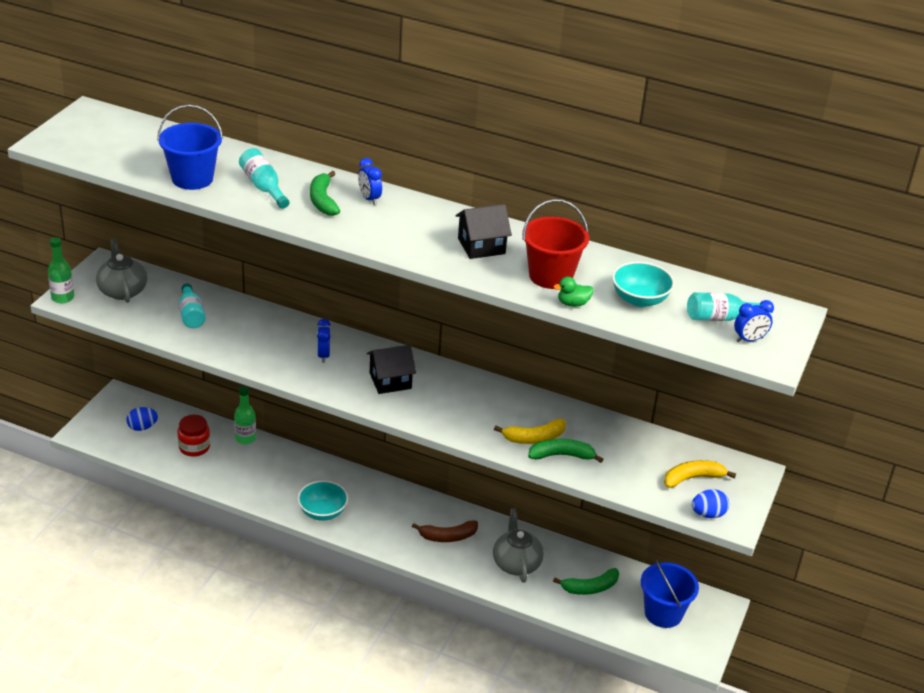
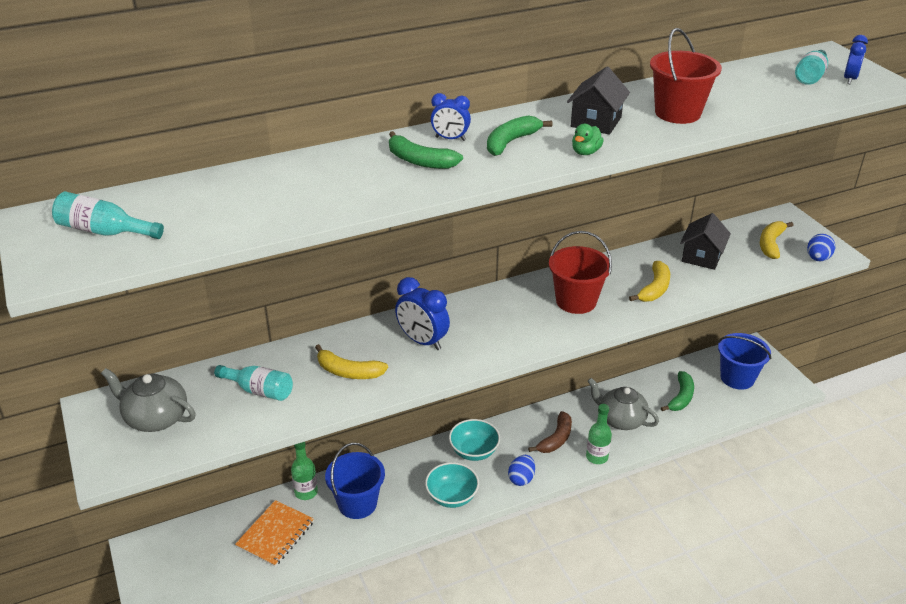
camera: 45 degrees left, 0 degrees up
green bottle [48,237,74,303] -> green bottle moved to [586,404,612,464]
blue egg [126,407,158,431] -> blue egg moved to [508,455,535,486]
blue bucket [157,105,223,190] -> blue bucket moved to [325,443,385,519]
red jar [177,415,210,456] -> orange notebook [235,500,314,567]
turquoise bottle [239,148,289,209] -> turquoise bottle moved to [52,191,164,239]
blue clock [317,319,330,363] -> blue clock [395,277,450,350], size x1.63
black house [367,345,416,394] -> black house moved to [680,213,731,270]
green banana [528,439,604,463] -> green banana moved to [487,115,553,156]
green duck [553,277,594,307] -> green duck moved to [572,124,604,155]
turquoise bowl [612,262,675,307] -> turquoise bowl moved to [449,419,500,461]
none -> yellow banana [315,344,388,379]
none -> red bucket [549,231,612,314]

